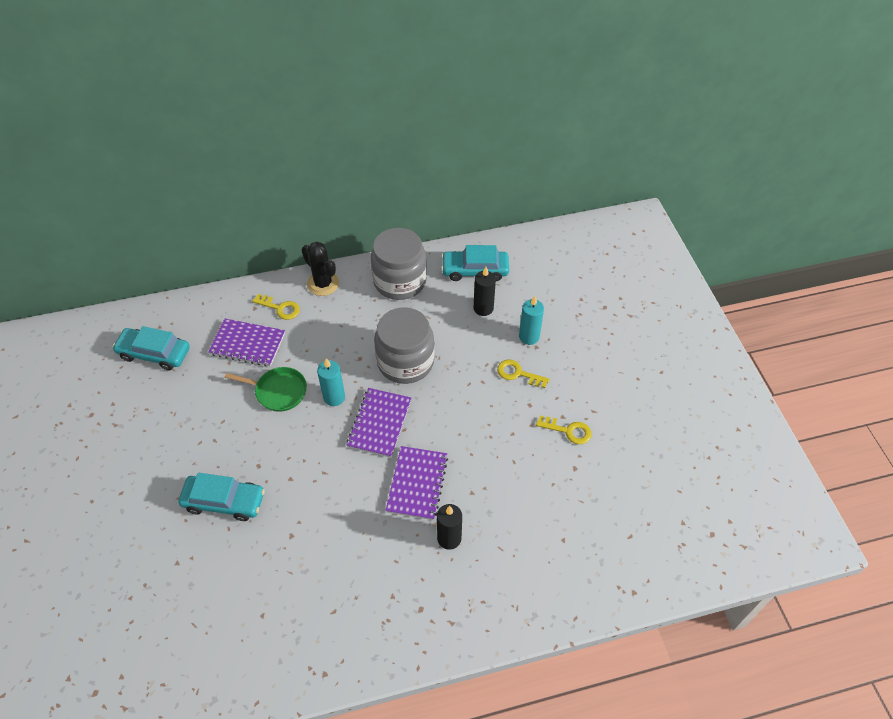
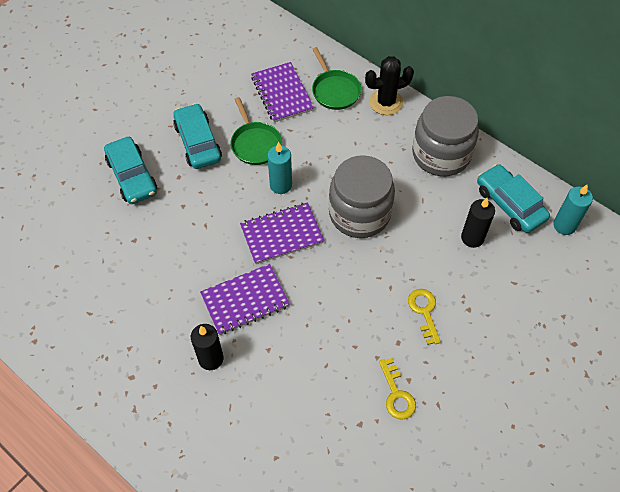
camera: 55 degrees right, 5 degrees up
turquoise car [112,326,190,371] -> turquoise car moved to [173,103,222,169]
yellow key [252,294,300,320] -> green pan [312,47,361,110]
black cactus [302,242,339,296] -> black cactus turned 60 degrees clockwise [365,56,414,115]
turquoise candle [519,296,544,345] -> turquoise candle moved to [553,184,593,235]

